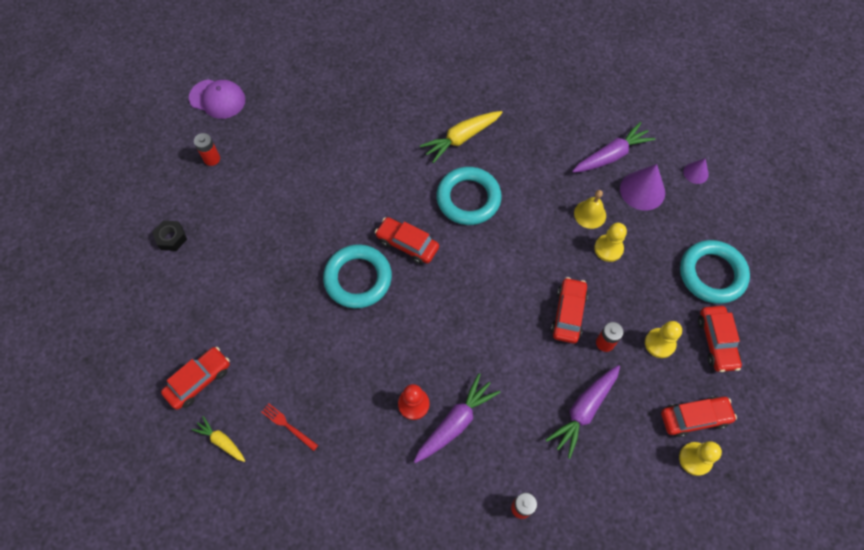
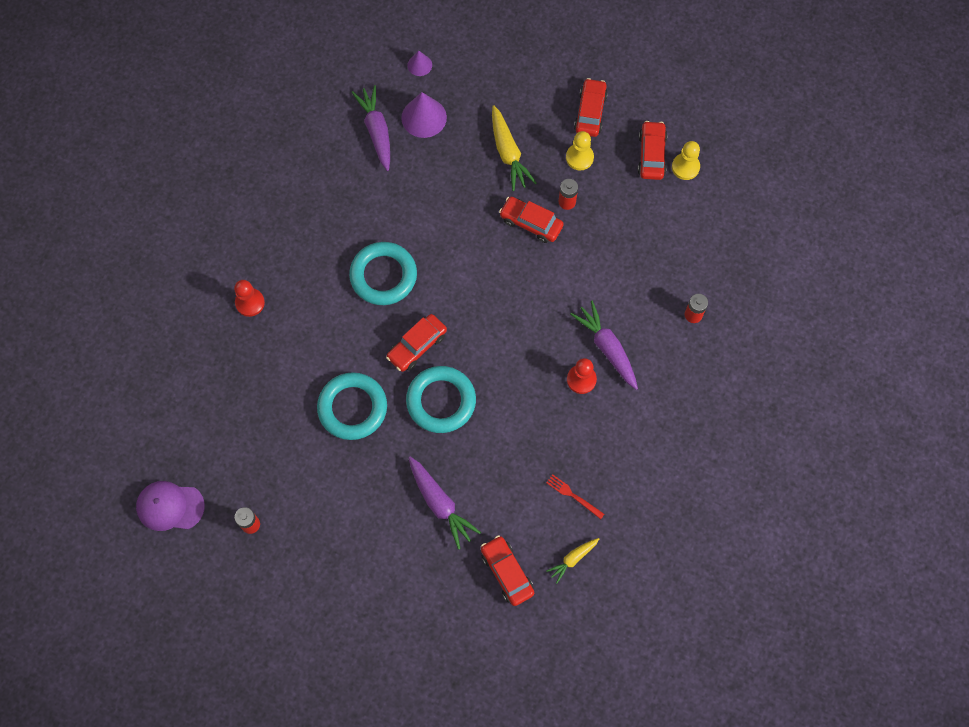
camera: 75 degrees left, 5 degrees up
black nut [152,221,187,251] -> none
purple cap [189,79,245,119] -> purple cap turned 120 degrees counterclockwise [136,481,205,531]
red fork [261,403,318,451] -> red fork turned 75 degrees clockwise [546,474,604,519]
yellow carrot [420,111,503,163] -> yellow carrot moved to [492,105,537,191]
purple carrot [546,365,620,459] -> purple carrot moved to [409,457,481,549]
yellow bell [574,190,606,229] -> none
yellow pawn [594,223,627,262] -> none
turquoise ring [680,240,750,304] -> turquoise ring moved to [317,372,387,440]
red car [698,306,742,372] -> red car turned 90 degrees counterclockwise [574,78,608,137]
none -> red pawn [234,280,265,317]

